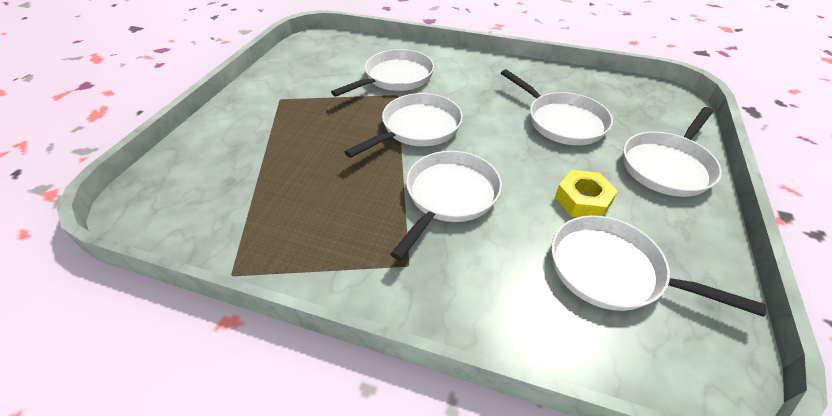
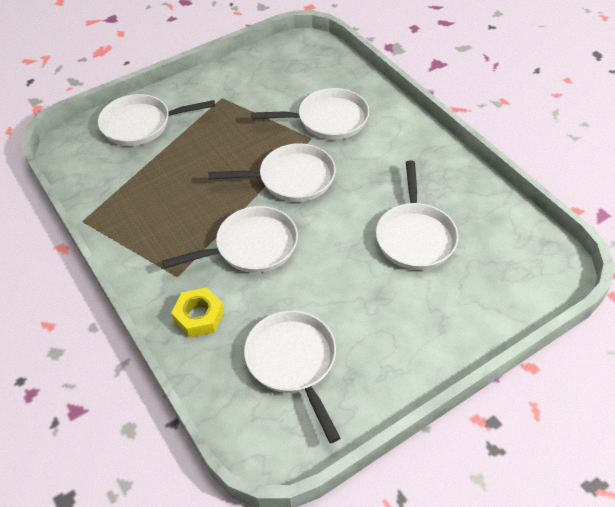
camera: 40 degrees right, 5 degrees up
yellow nut [555,170,618,217] -> yellow nut moved to [171,287,224,338]
white pan [623,107,722,197] -> white pan moved to [98,94,215,146]

